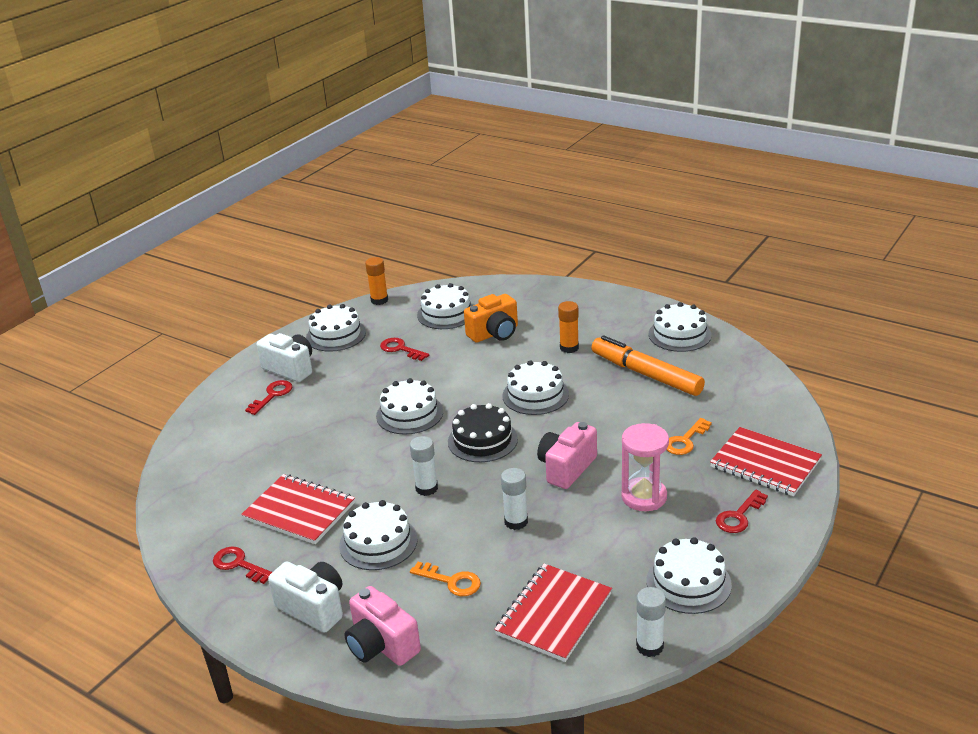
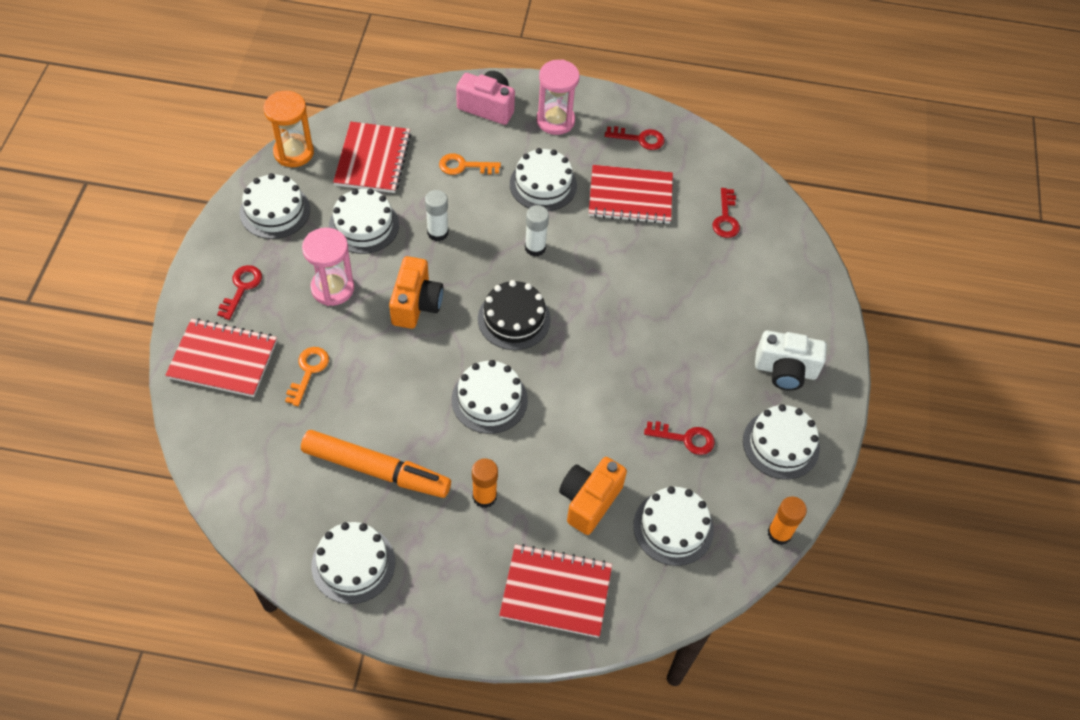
camera: 150 degrees right, 25 degrees up
red key [245,380,292,415] -> red key moved to [712,188,740,238]
white camera [268,562,343,633] -> pink hourglass [537,59,580,135]
white cake [376,378,443,434] -> white cake moved to [329,189,399,254]
pink camera [537,422,597,489] -> orange camera [389,256,443,329]
white glue stick [636,587,666,657] -> orange hourglass [263,91,314,167]
none -> red notebook [499,544,612,638]

